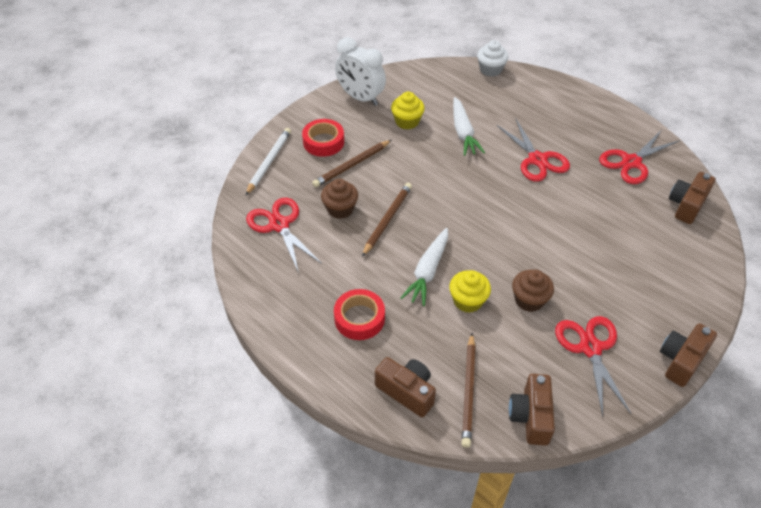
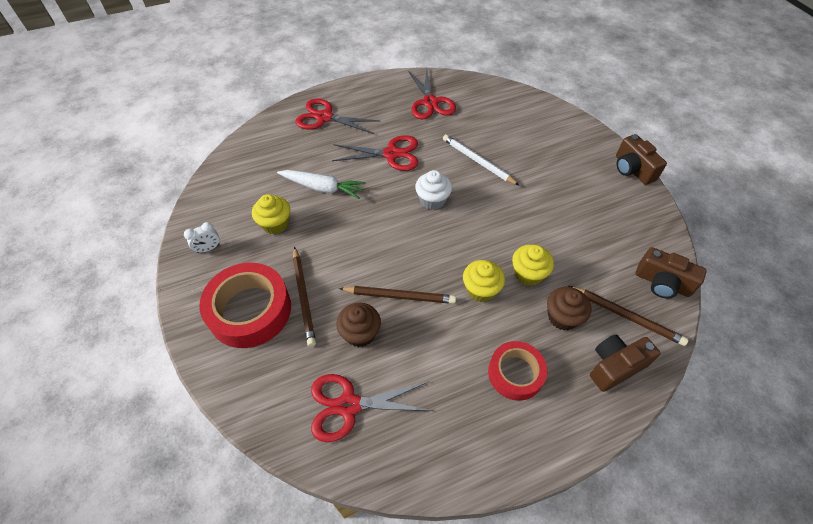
camera: 65 degrees left, 5 degrees up
white pencil [246,128,291,195] -> white pencil moved to [443,134,520,186]
red tape [302,119,344,157] -> red tape [199,263,291,348], size x1.61
white clock [335,37,386,106] -> white clock [184,222,220,253], size x0.46
brown pencil [362,183,412,257] -> brown pencil turned 135 degrees clockwise [339,286,456,304]
white carrot [401,228,448,306] -> yellow cupcake [463,260,505,302]
white cupcake [477,40,508,77] -> white cupcake moved to [415,170,452,210]
brown cupcake [512,270,554,312] -> brown cupcake moved to [547,287,591,330]
red scissors [555,316,631,417] -> red scissors moved to [295,99,380,134]
brown camera [669,172,716,224] -> none

